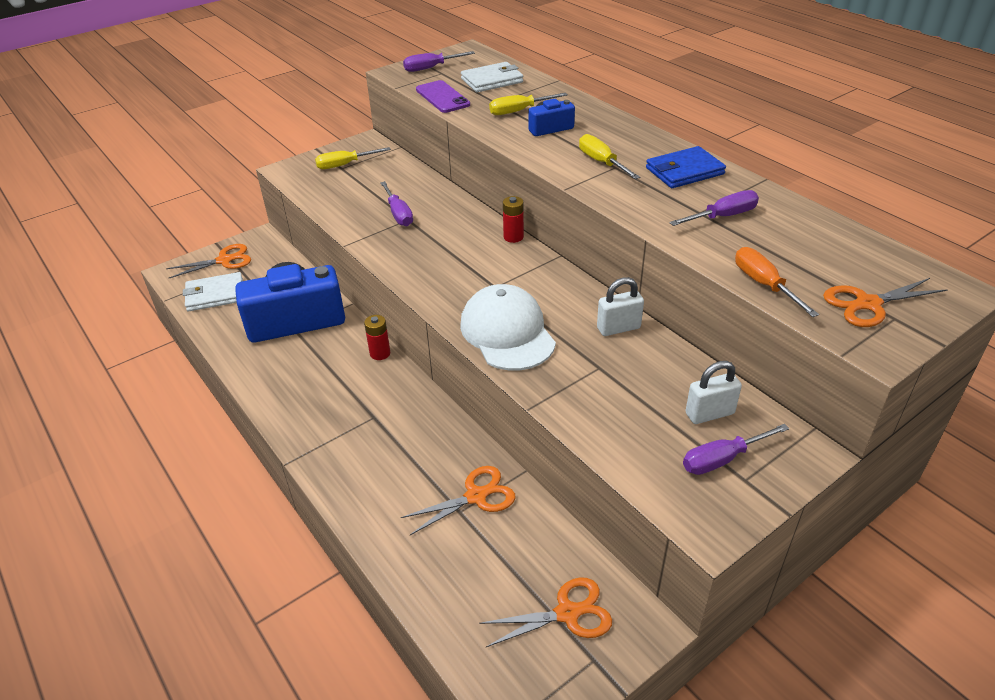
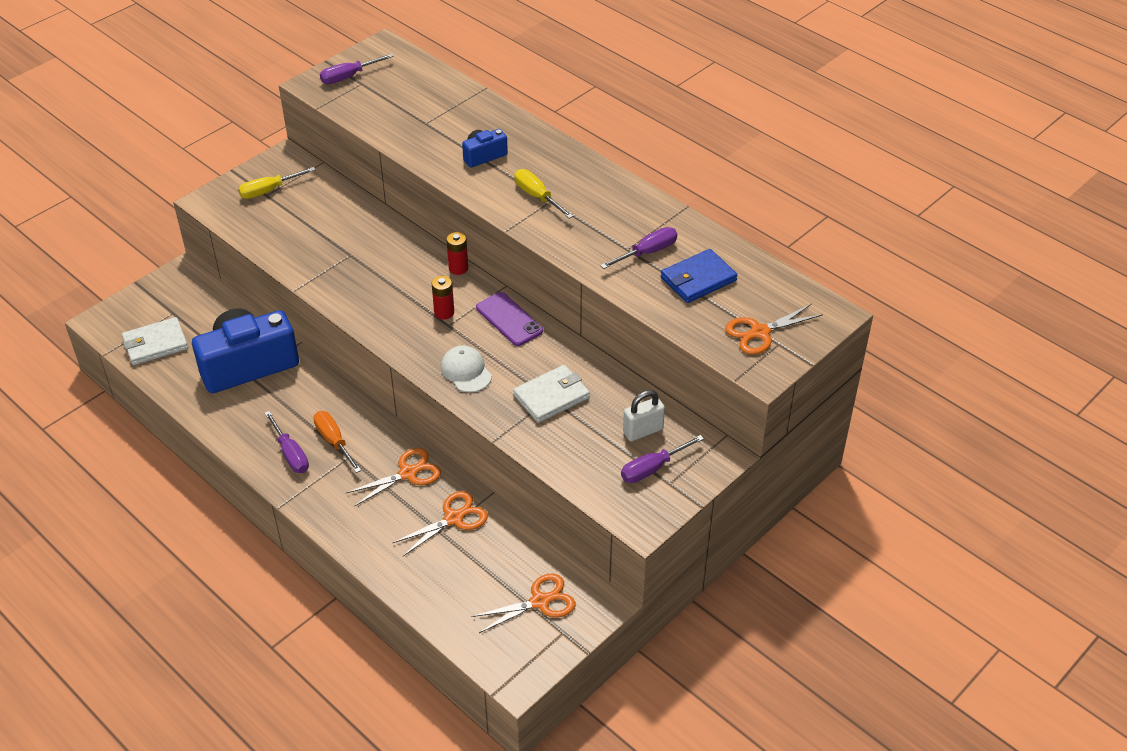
camera: 10 degrees left, 5 degrees up
orange scissors [166,244,251,278] -> orange scissors moved to [346,448,441,507]
red battery [364,315,390,360] -> red battery moved to [432,276,454,319]
purple screwdriver [380,181,413,226] -> purple screwdriver moved to [264,411,309,473]
purple phone [416,80,470,113] -> purple phone moved to [476,292,543,346]
white cap [460,284,556,370] -> white cap [441,345,492,393], size x0.58
white wallet [461,62,523,92] -> white wallet moved to [513,365,590,423]
yellow screwdriver [489,93,568,115] -> none
white padlock [597,277,644,336] -> none
blue wallet [646,146,726,188] -> blue wallet moved to [661,249,737,303]
orange screwdriver [735,247,819,317] -> orange screwdriver moved to [314,411,361,473]

